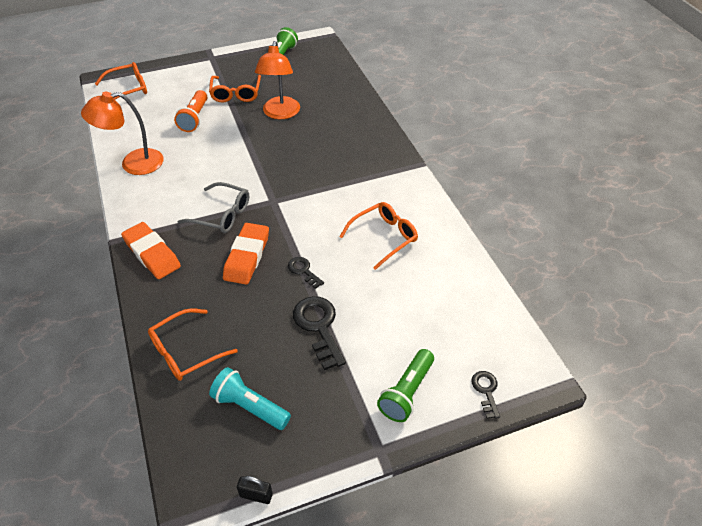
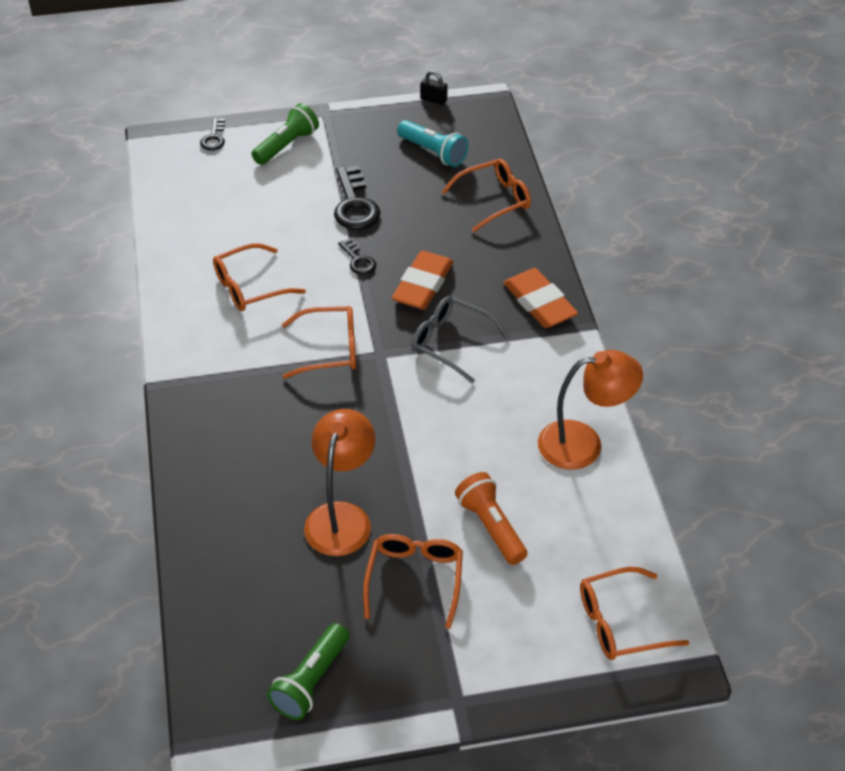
camera: 170 degrees left, 0 degrees up
orange flashlight [174,90,207,132] -> orange flashlight turned 45 degrees counterclockwise [455,472,527,565]
none -> orange glasses [282,306,356,379]

